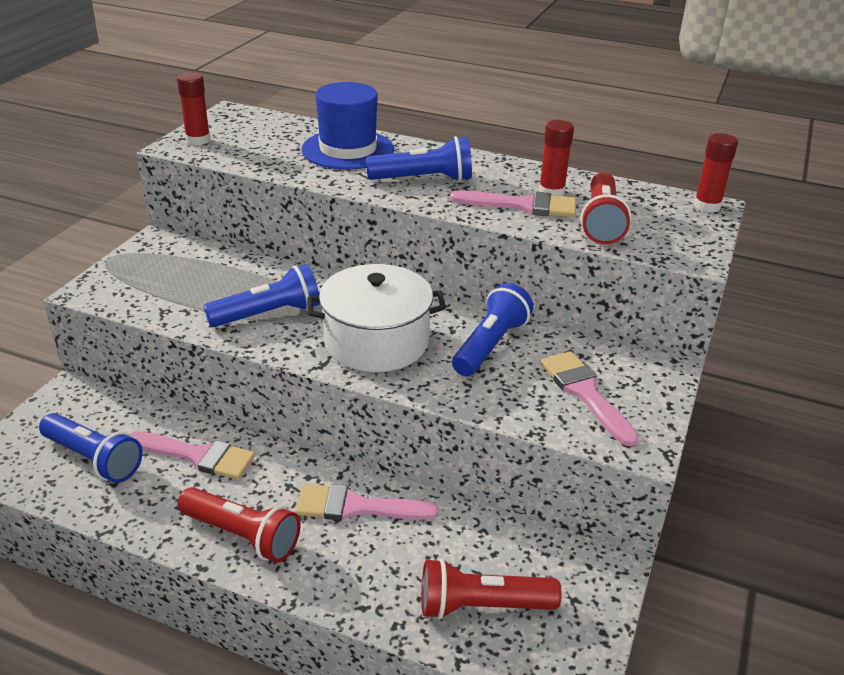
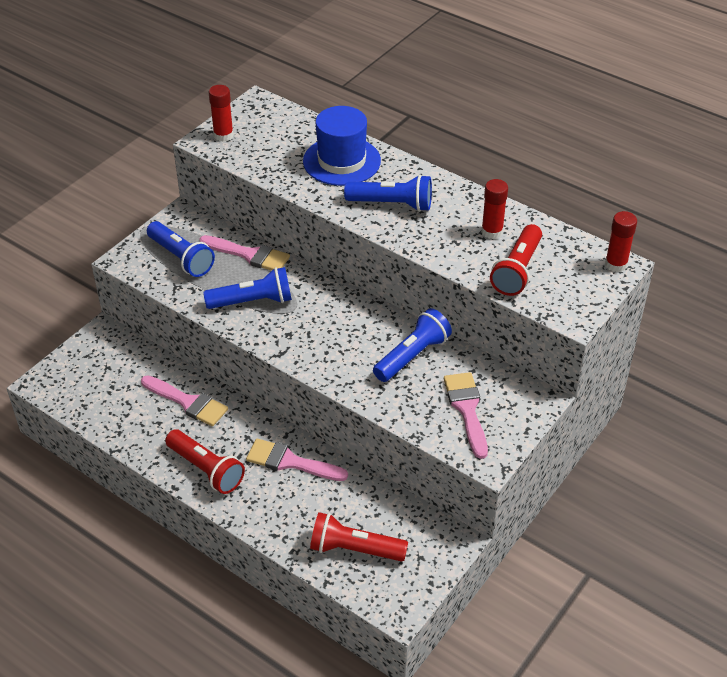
camera: 15 degrees right, 10 degrees up
blue flashlight [39,413,143,483] -> blue flashlight moved to [147,221,215,277]
white pot [307,264,446,372] -> none
pink brush [450,190,576,218] -> pink brush moved to [200,235,290,271]

